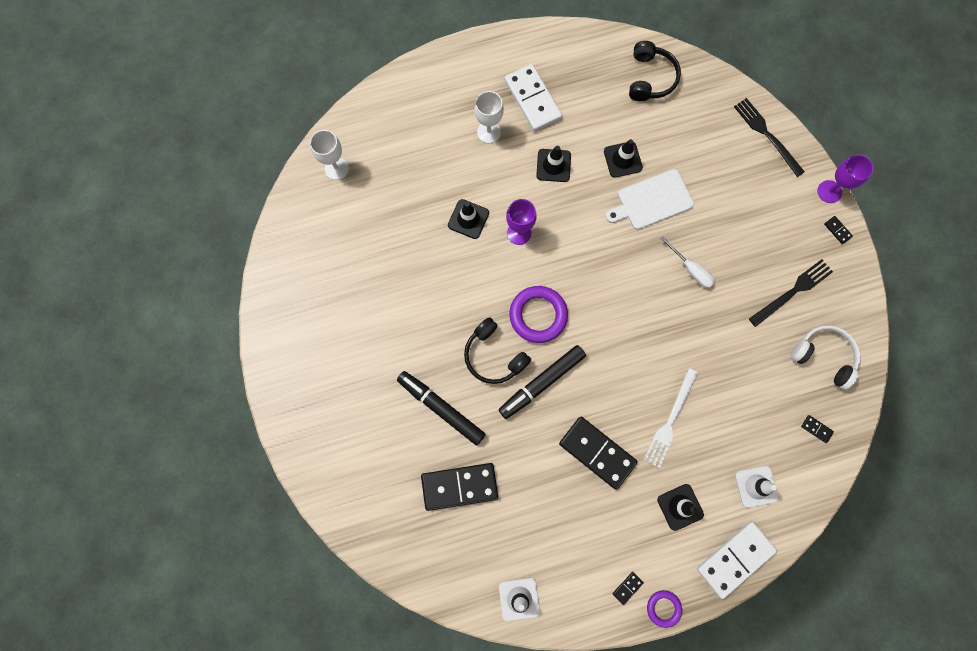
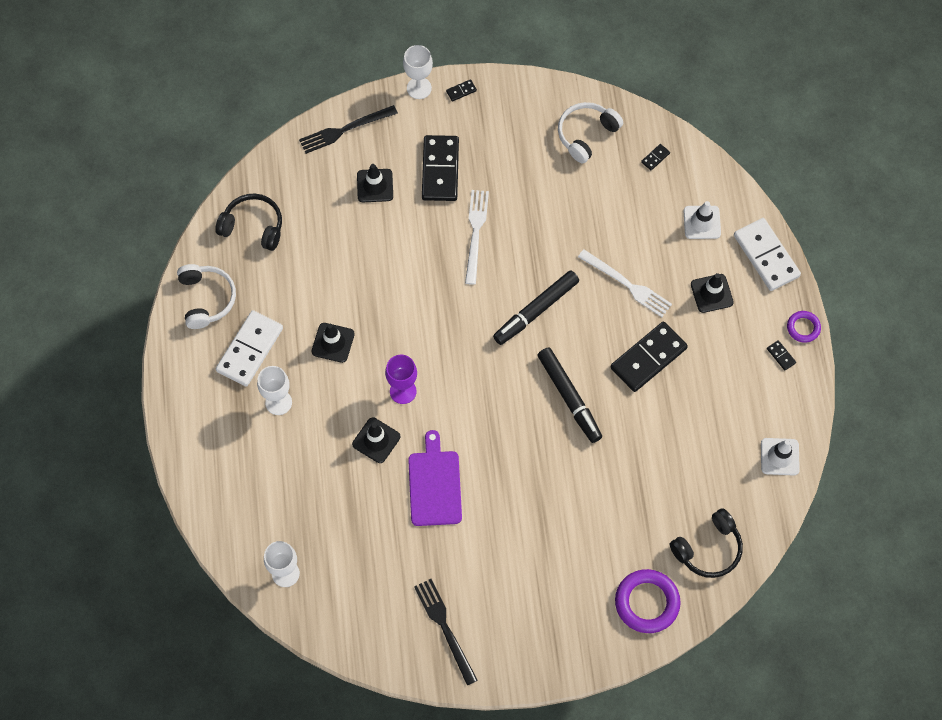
camera: 80 degrees left, 10 degrees down
black marker [397,371,486,446] -> black marker moved to [493,270,579,345]
black domino [421,463,498,511] -> black domino moved to [422,135,459,201]
black headphones [464,317,531,384] -> black headphones moved to [670,508,743,578]
white domino [505,64,562,131] -> white domino turned 45 degrees counterclockwise [216,310,283,387]
purple ring [509,286,568,343] -> purple ring moved to [615,569,681,633]
black traffic cone [604,139,643,178] -> black traffic cone moved to [357,164,393,202]
white cutting board [605,169,694,230] -> none
white screwdriver [660,236,715,289] -> white fork [465,190,489,285]
black fork [749,259,833,327] -> black fork moved to [414,579,477,685]
purple goblet [818,154,873,203] -> white goblet [403,45,433,99]
none -> white headphones [177,264,236,329]
none -> purple cutting board [408,430,462,526]

